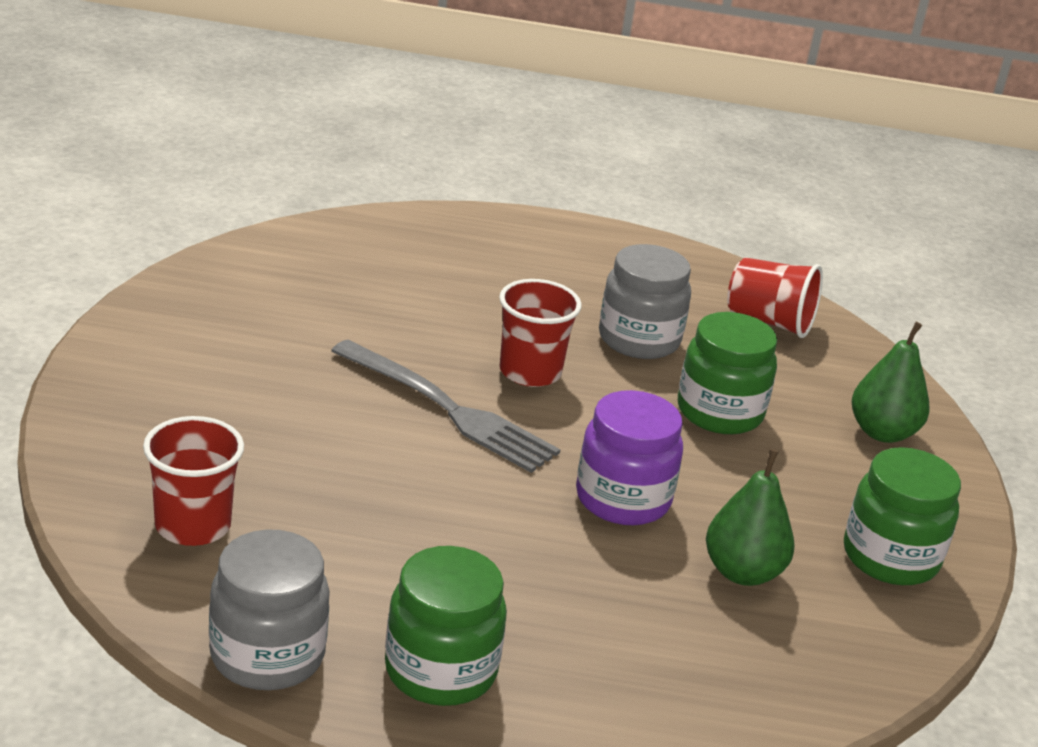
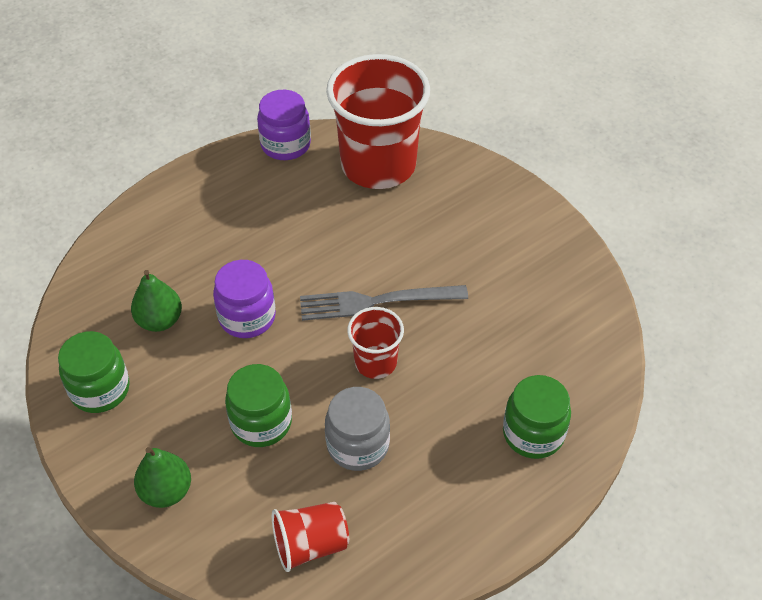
camera: 140 degrees right, 20 degrees up
red cup [143,416,244,546] -> red cup [326,54,430,189], size x2.05
grey jar [209,529,330,690] -> purple jar [257,90,311,160]
green jar [385,546,507,706] -> green jar moved to [503,375,571,459]

